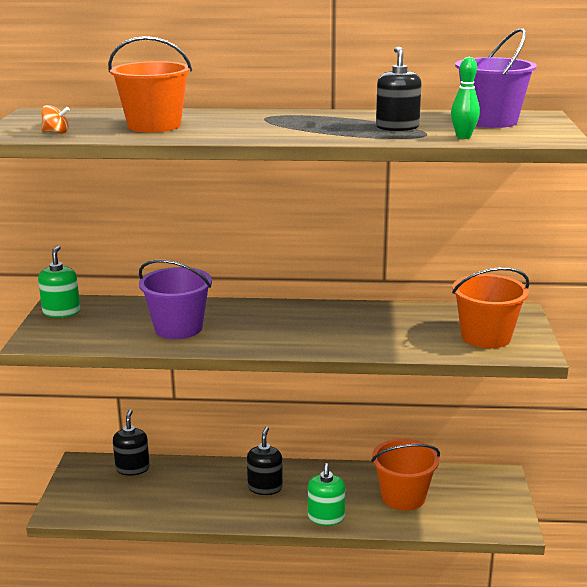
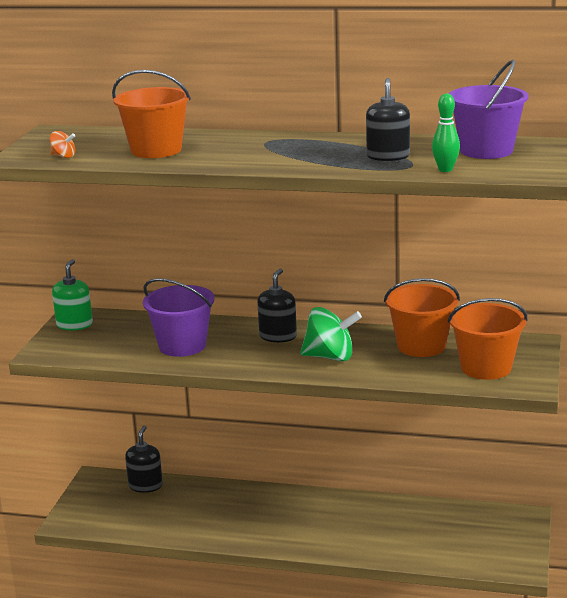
camera: 10 degrees right, 0 degrees up
black soap dispenser [247,427,283,495] -> black soap dispenser moved to [257,269,297,342]
green soap dispenser [308,463,345,526] -> none
orange bucket [371,439,440,511] -> orange bucket moved to [384,278,460,357]
none -> green spinning top [300,307,362,361]

